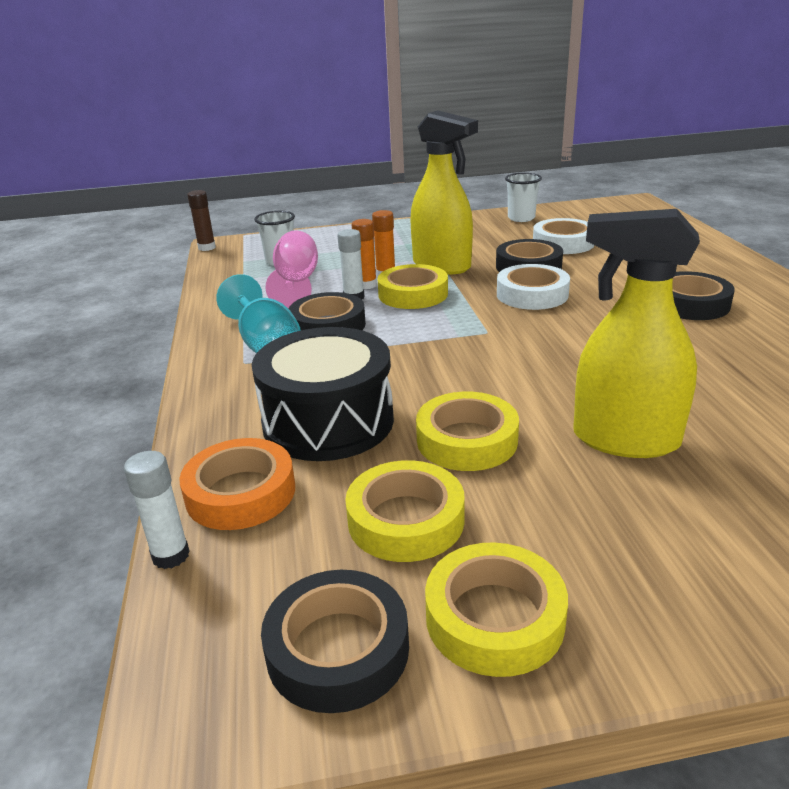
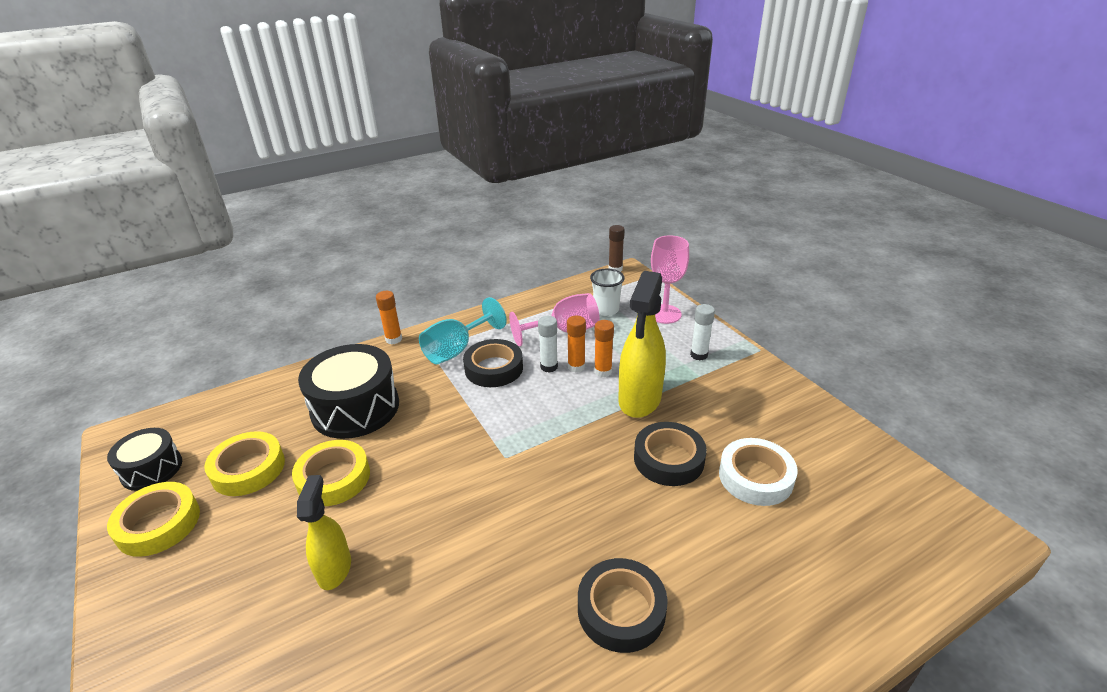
camera: 70 degrees right, 5 degrees up
white glue stick [124,451,190,569] -> white glue stick moved to [690,304,715,361]
orange tape [179,438,295,530] -> none
black tape [261,570,409,713] -> black drum [107,428,182,491]
yellow tape [378,264,448,309] -> none
white tape [497,264,570,310] -> none
white cup [505,173,542,222] -> none
yellow spray bottle [573,209,700,458] -> yellow spray bottle [297,475,351,590], size x0.60
none -> orange glue stick [376,291,402,344]
none -> pink goblet [651,235,689,324]

